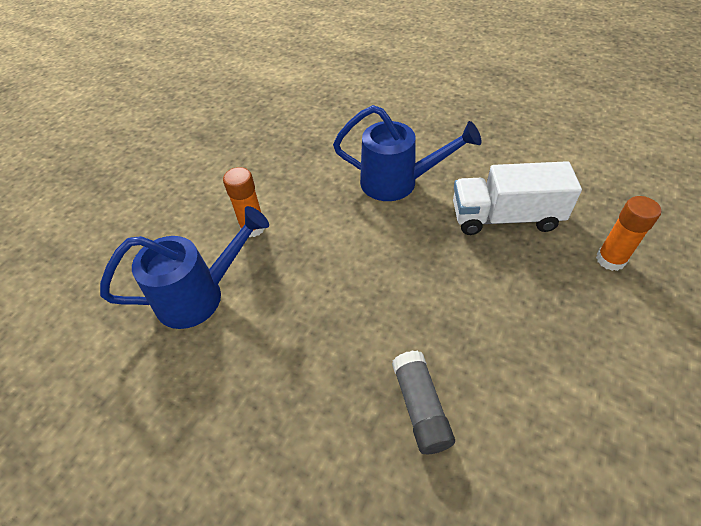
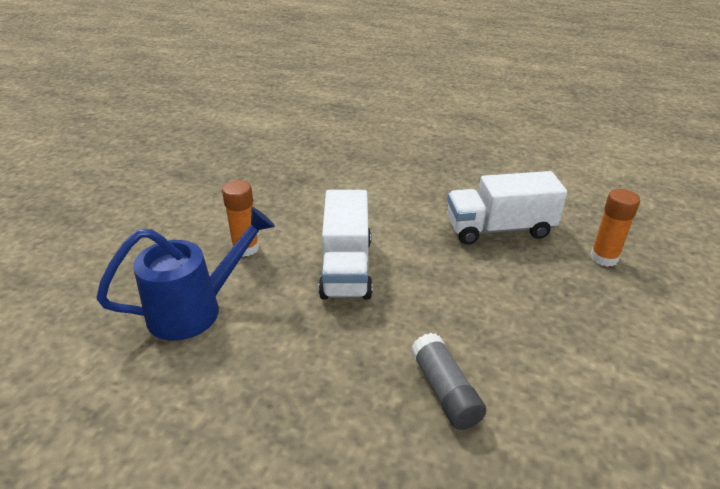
camera: 10 degrees left, 15 degrees down
blue watering can [333,105,481,201] -> none
none -> white truck [318,190,373,300]

